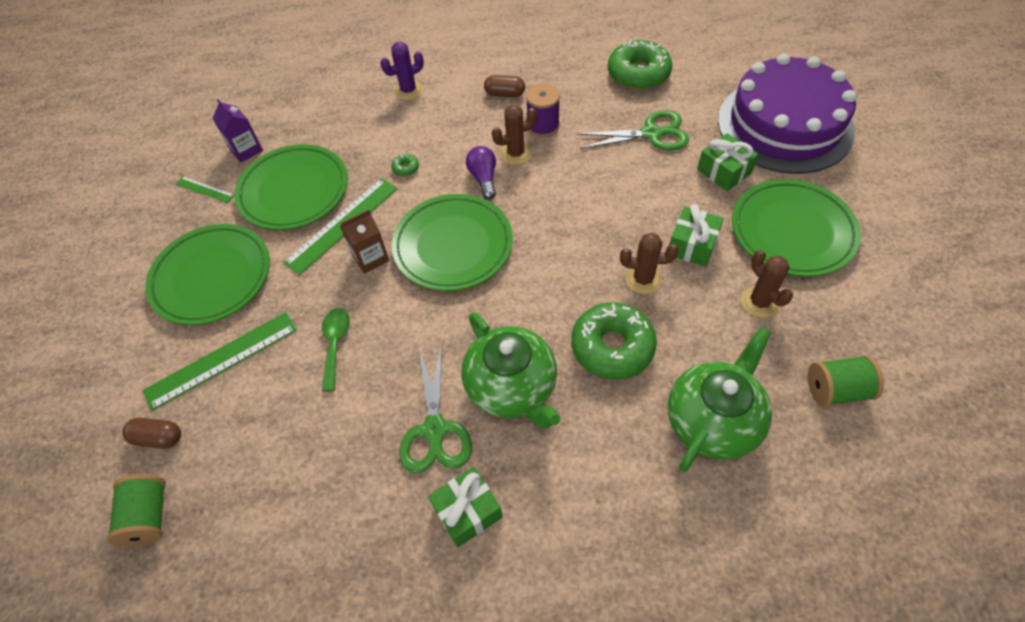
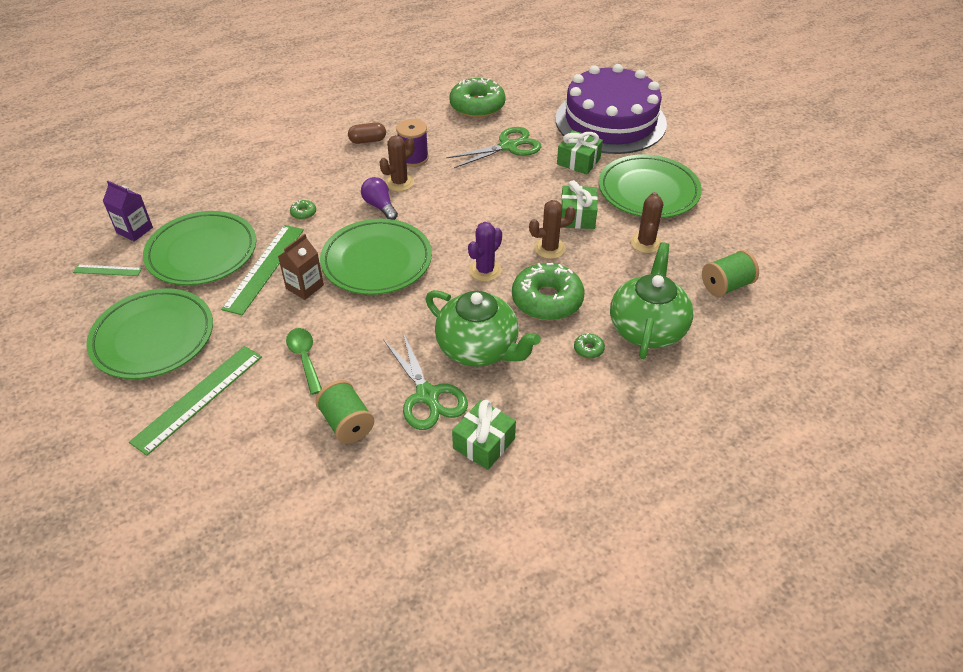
camera: 25 degrees left, 10 degrees down
green spool [107,474,166,546] -> green spool moved to [315,380,374,444]
brown capsule [122,418,181,449] -> none
purple cactus [380,42,424,100] -> purple cactus moved to [468,222,502,281]
brown cactus [741,250,793,318] -> brown cactus turned 60 degrees clockwise [630,192,663,253]
none -> green donut [574,333,605,359]

